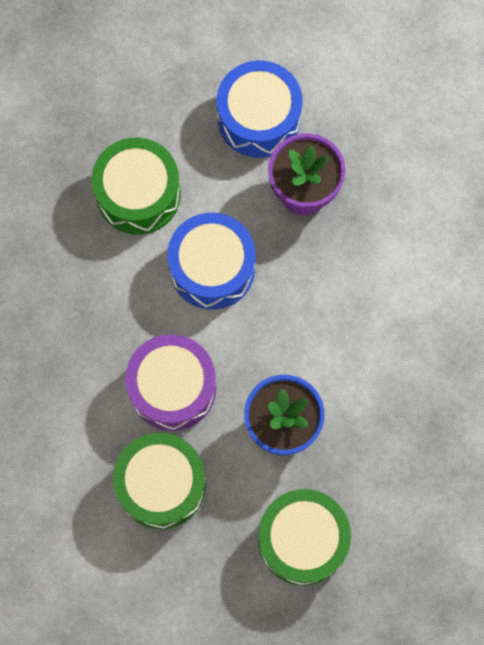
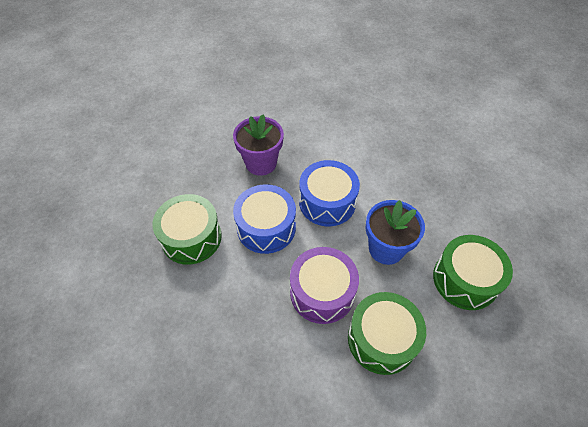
camera: 55 degrees left, 20 degrees down
blue drum [217,60,303,158] -> blue drum moved to [299,160,360,226]

